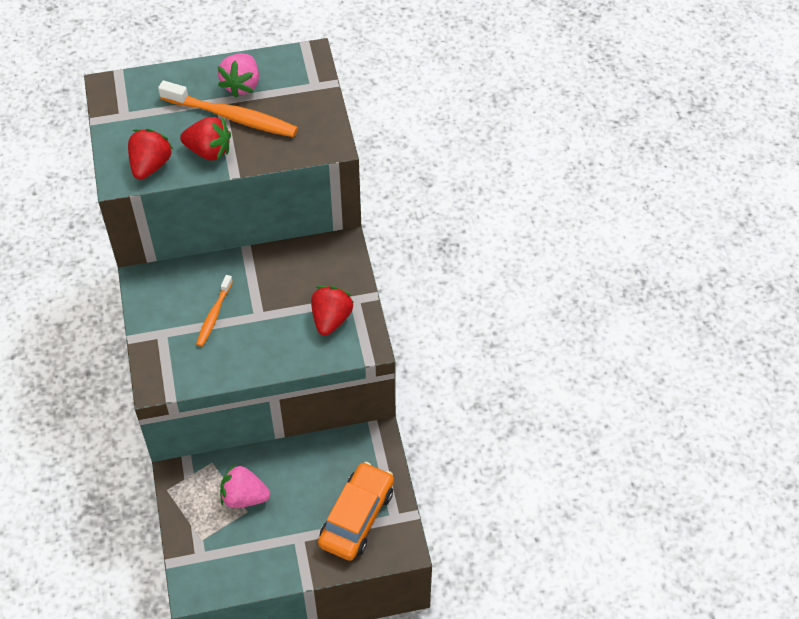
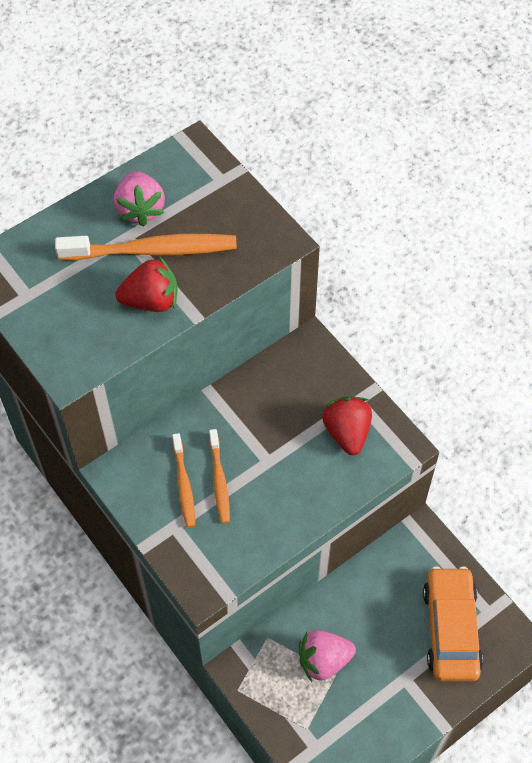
camera: 25 degrees left, 5 degrees up
red strawberry [128,129,173,180] -> none
none -> orange toothbrush [172,433,195,528]

